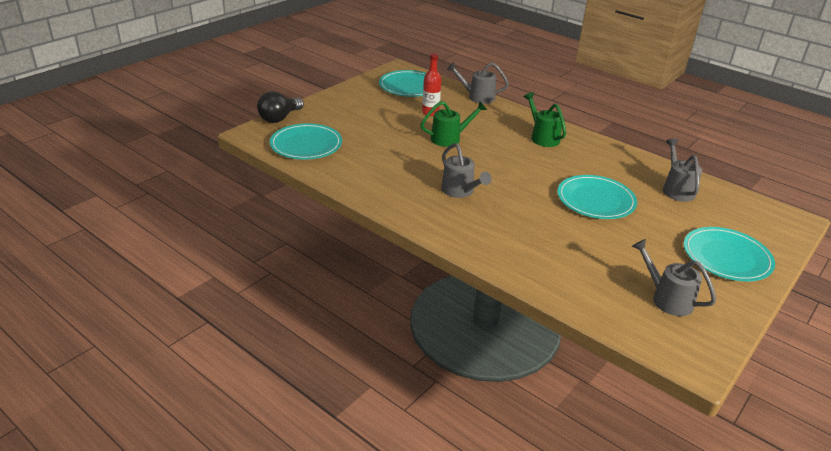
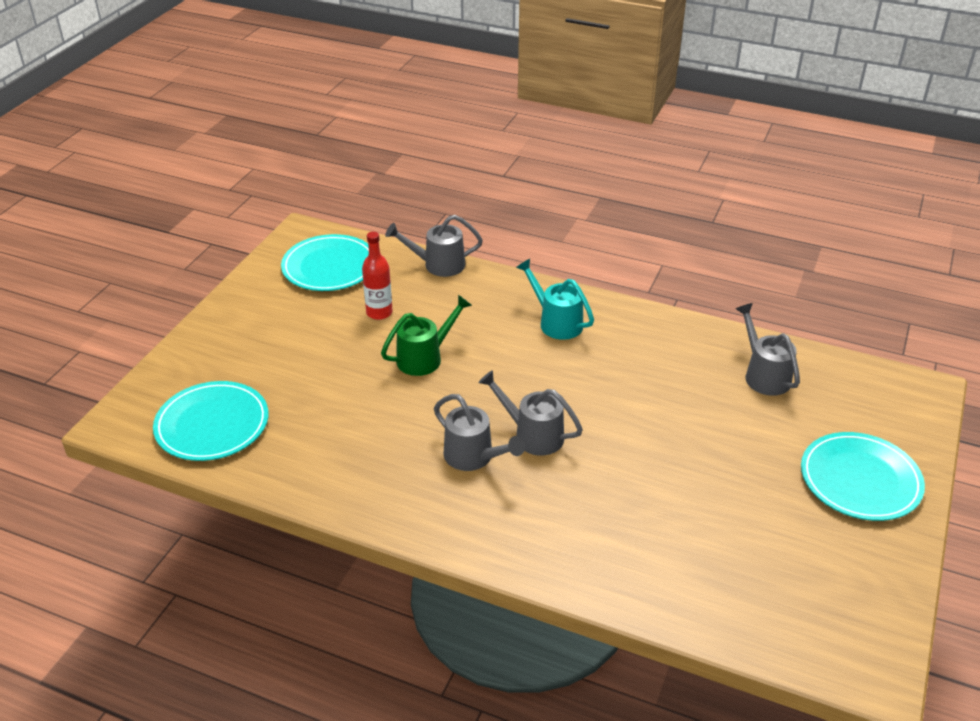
camera: 15 degrees left, 5 degrees up
black light bulb [257,91,304,123] -> none
green watering can [523,92,566,147] -> turquoise watering can [516,259,594,340]
turquoise plate [558,175,637,219] -> none
grey watering can [632,239,716,316] -> grey watering can moved to [478,370,583,456]

